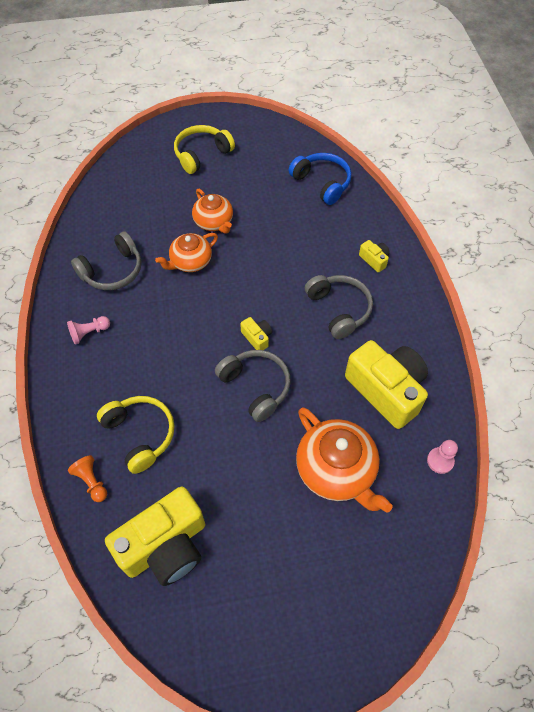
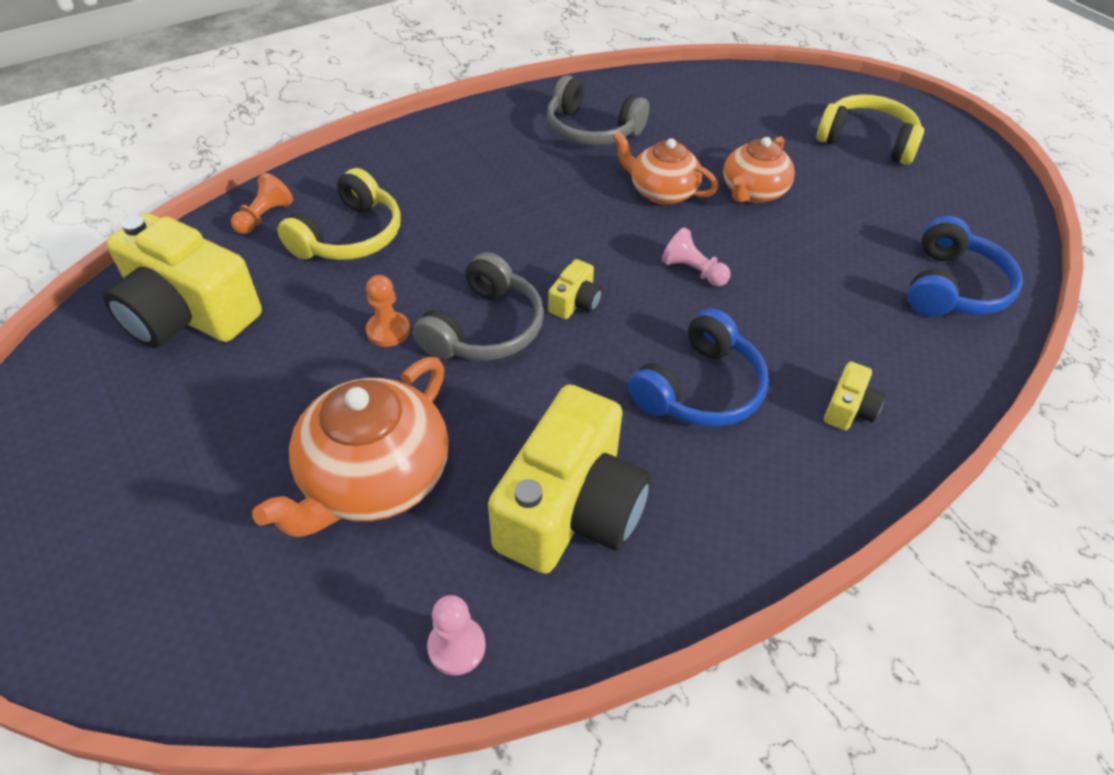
camera: 65 degrees right, 10 degrees down
pink pawn [67,316,110,344] -> pink pawn moved to [662,227,731,286]
grey headphones [305,275,373,339] -> blue headphones [628,309,769,427]
none -> orange pawn [366,275,410,347]

